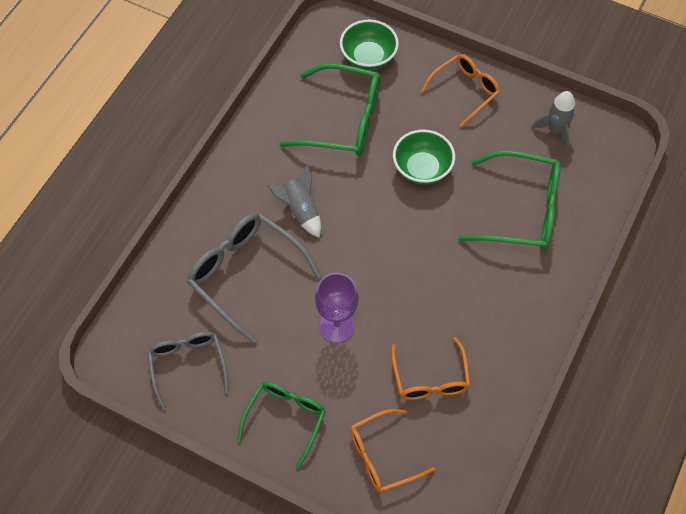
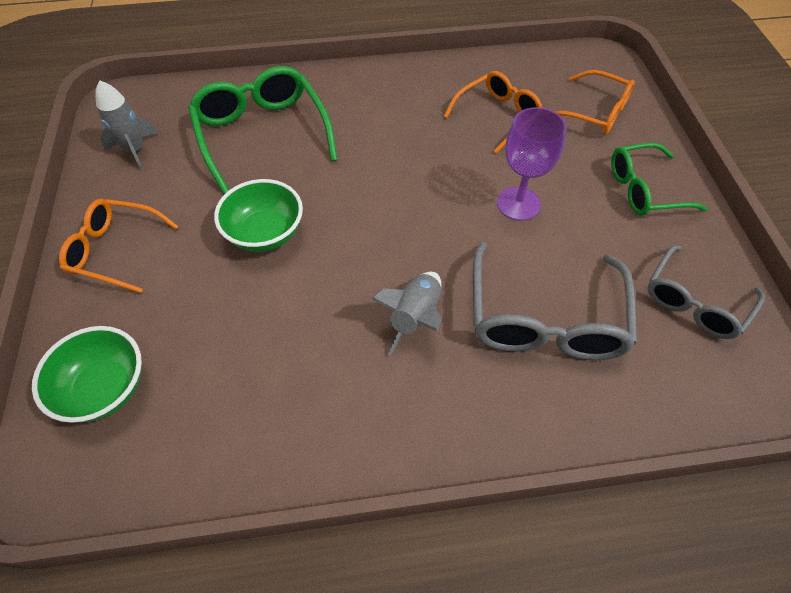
camera: 125 degrees left, 5 degrees down
green glasses [279,63,380,156] -> none

